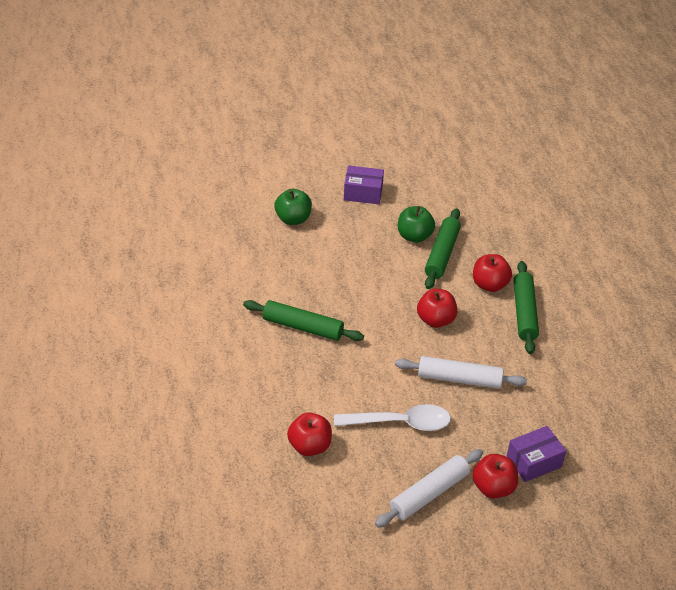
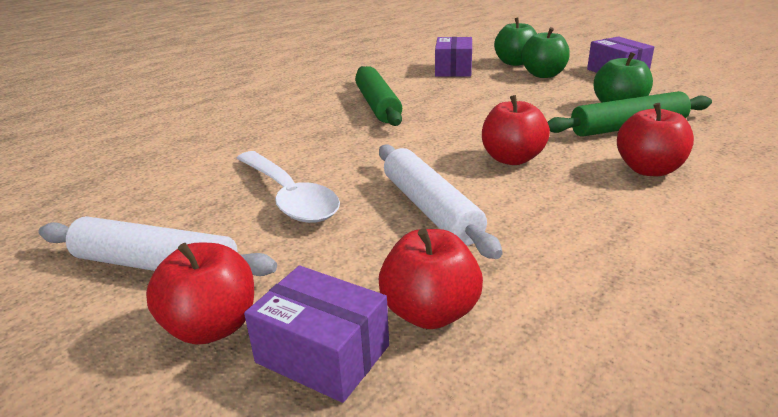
camera: 60 degrees right, 15 degrees down
red apple [287,413,332,456] -> red apple moved to [379,228,483,329]
green rolling pin [514,261,539,354] -> none
none -> purple box [435,37,472,77]
none -> green apple [521,27,570,78]

